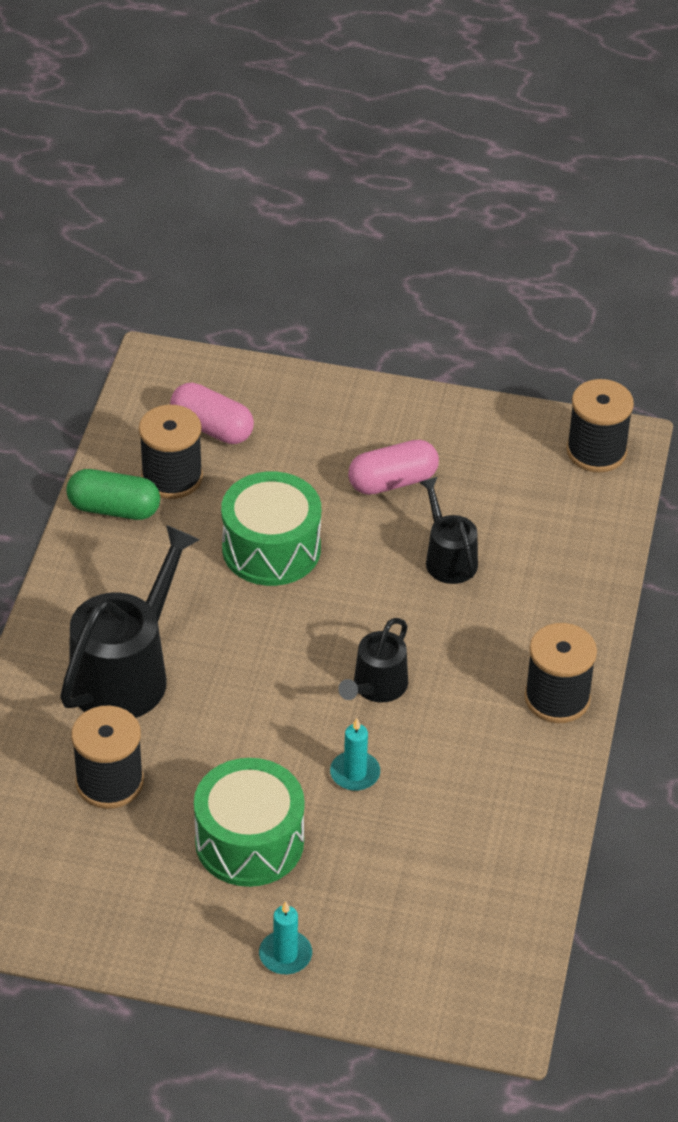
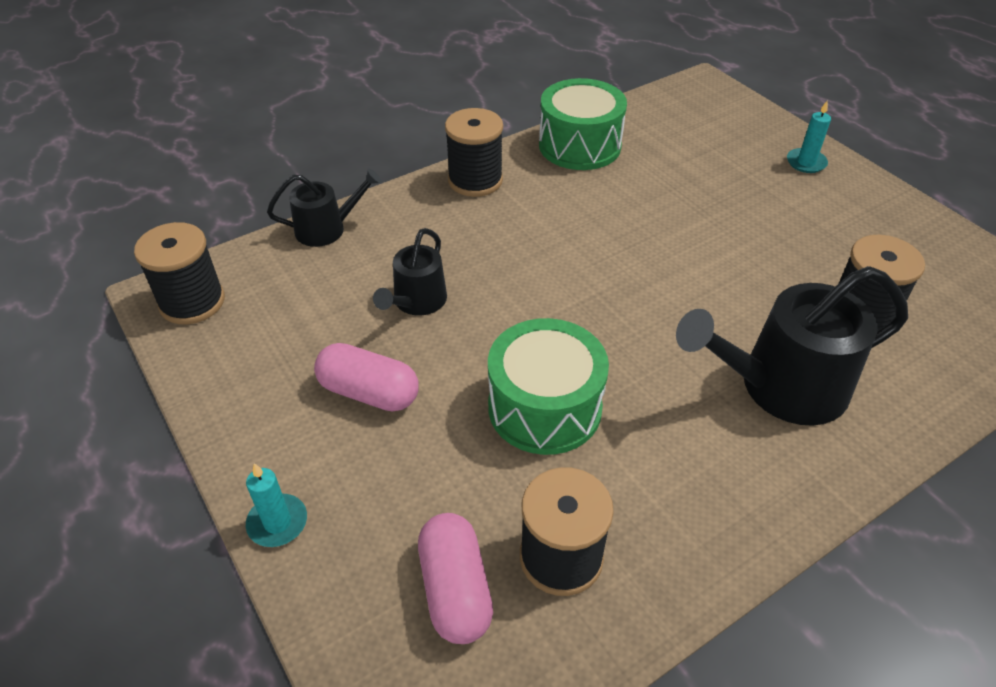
camera: 135 degrees left, 0 degrees up
green capsule [66,469,160,520] -> none
green drum [194,758,305,887] -> green drum moved to [539,78,627,170]
turquoise candle [330,718,380,791] -> turquoise candle moved to [246,463,307,547]
black watering can [338,618,408,702] -> black watering can moved to [267,168,382,247]

